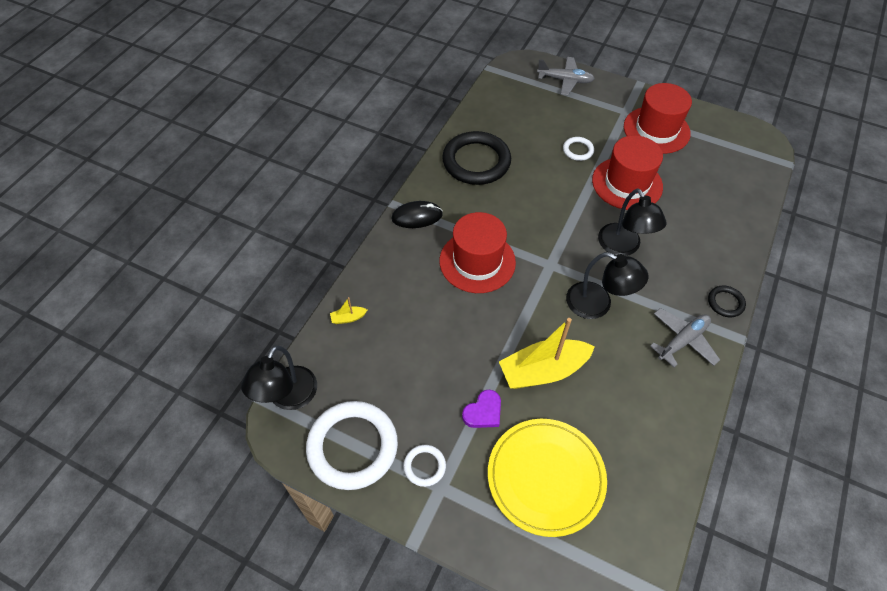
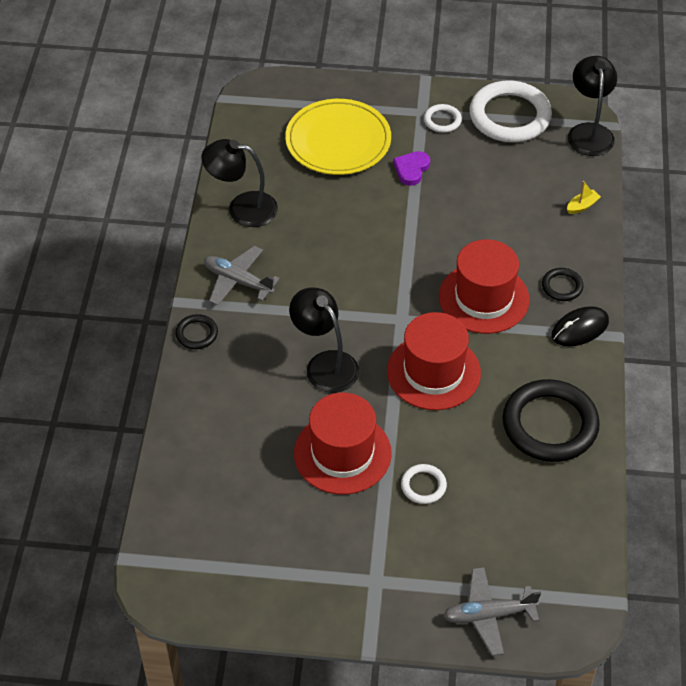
camera: 160 degrees right, 5 degrees down
yellow boat [499,318,595,389] -> none
black lamp [566,252,648,319] -> black lamp moved to [201,139,278,227]
red hat [624,83,692,154] -> red hat moved to [387,312,481,410]
grey plane [650,308,720,367] -> grey plane turned 90 degrees clockwise [204,246,280,305]
none -> black ring [542,268,583,301]

